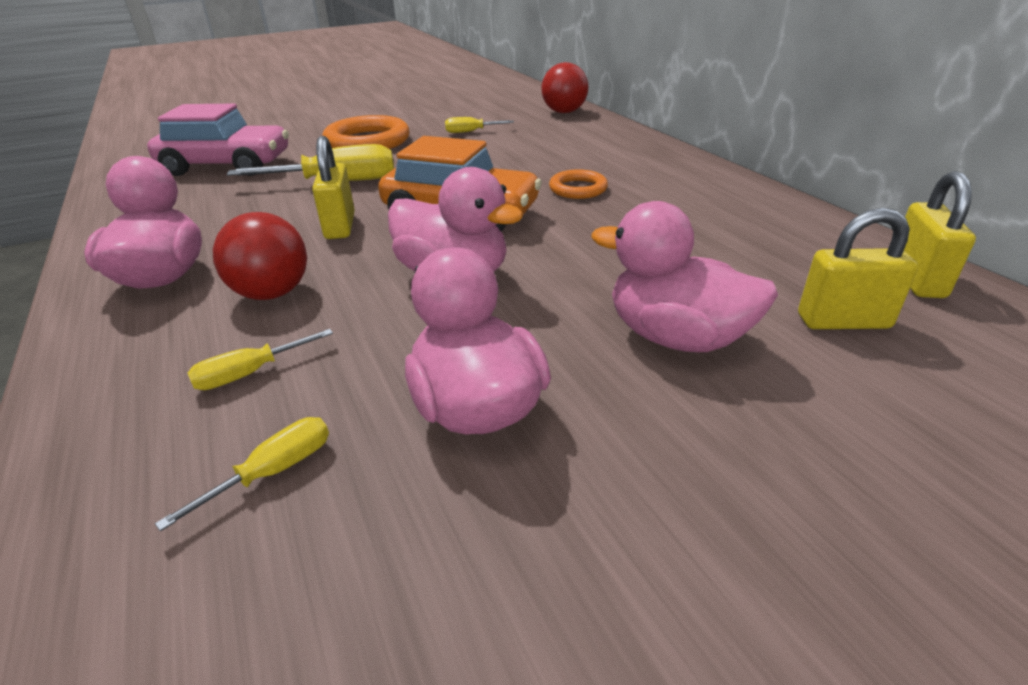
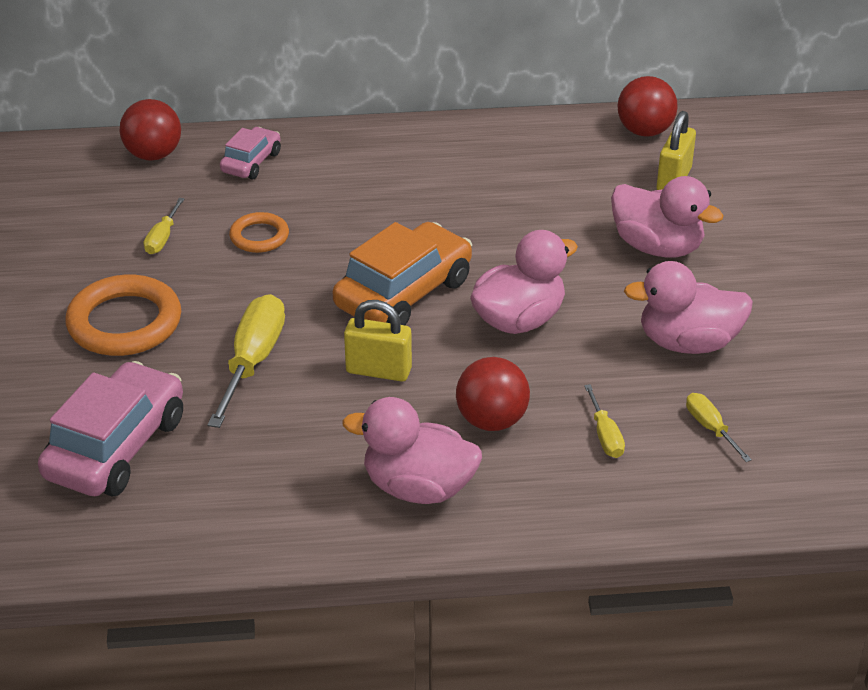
camera: 70 degrees left, 5 degrees up
orange ring [549,169,608,199] -> orange ring moved to [229,212,289,253]
pink duck [591,201,778,352] -> pink duck turned 105 degrees counterclockwise [611,176,724,257]
yellow padlock [904,171,976,298] -> red ball [617,76,678,137]
none -> pink car [220,127,281,179]

